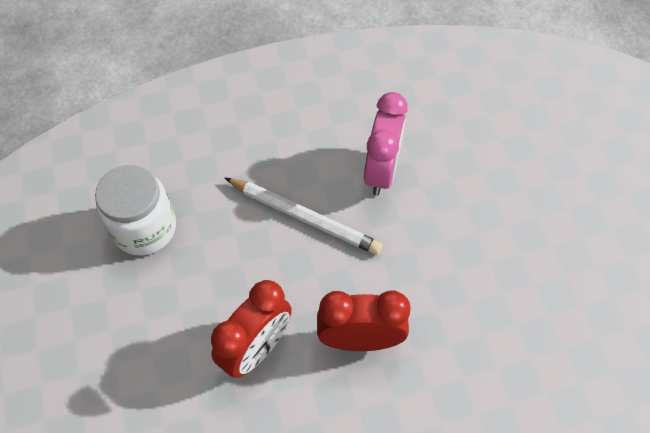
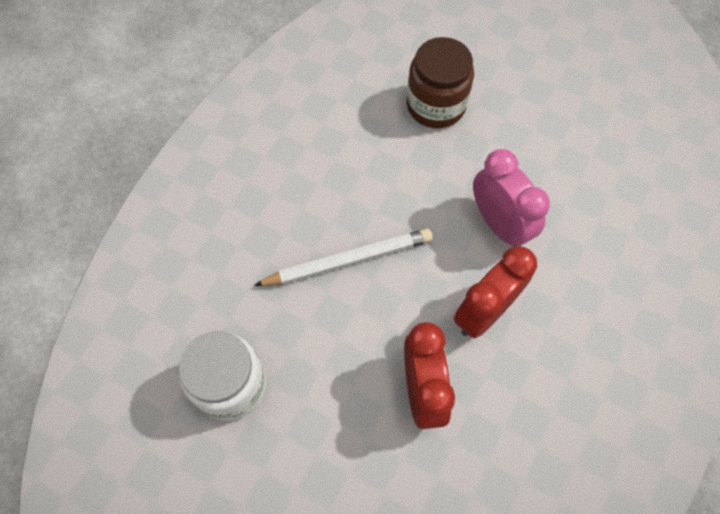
camera: 45 degrees left, 5 degrees up
pink clock [364,92,408,195] -> pink clock moved to [473,149,550,247]
none -> brown jar [407,37,474,128]

